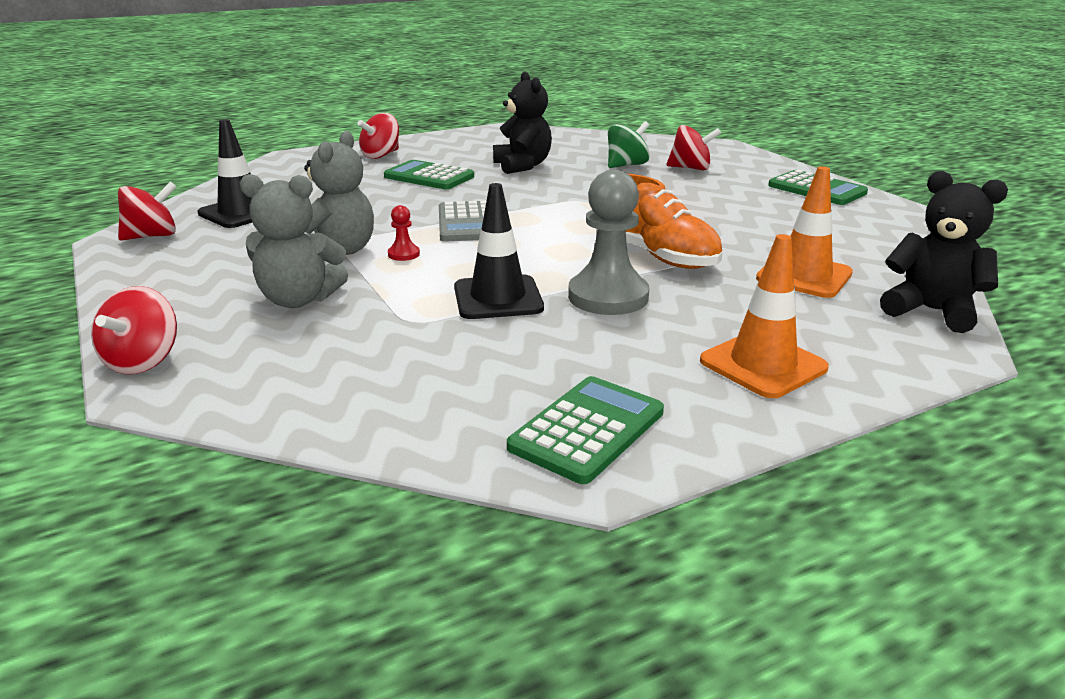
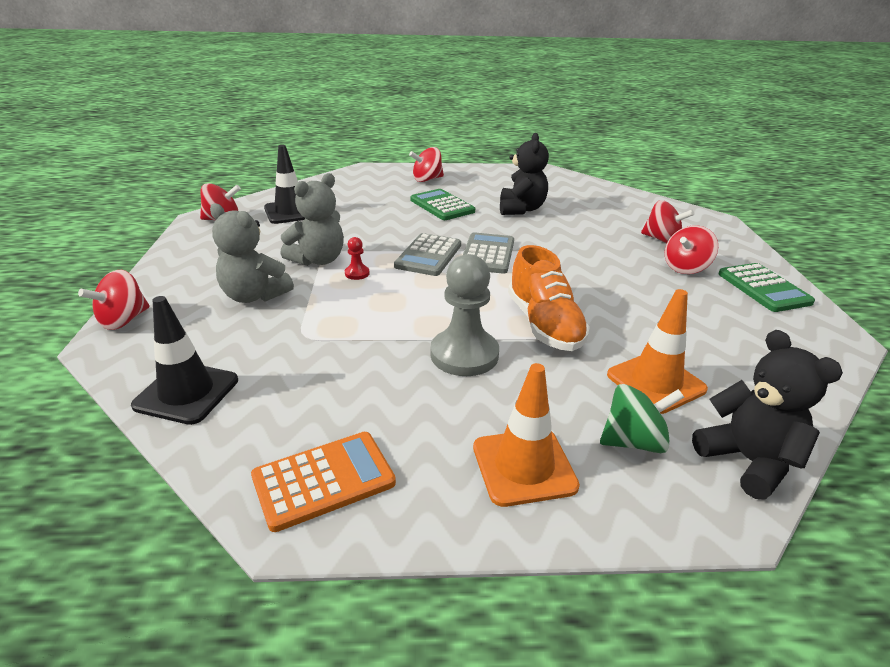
camera: 25 degrees right, 5 degrees up
black traffic cone [454,183,544,319] -> black traffic cone moved to [131,296,238,425]
green calculator [507,376,664,484] -> orange calculator [251,432,396,532]
green spinning top [608,121,650,168] -> green spinning top moved to [600,384,684,453]
none -> grey calculator [463,232,514,274]
none -> red spinning top [665,225,718,274]

